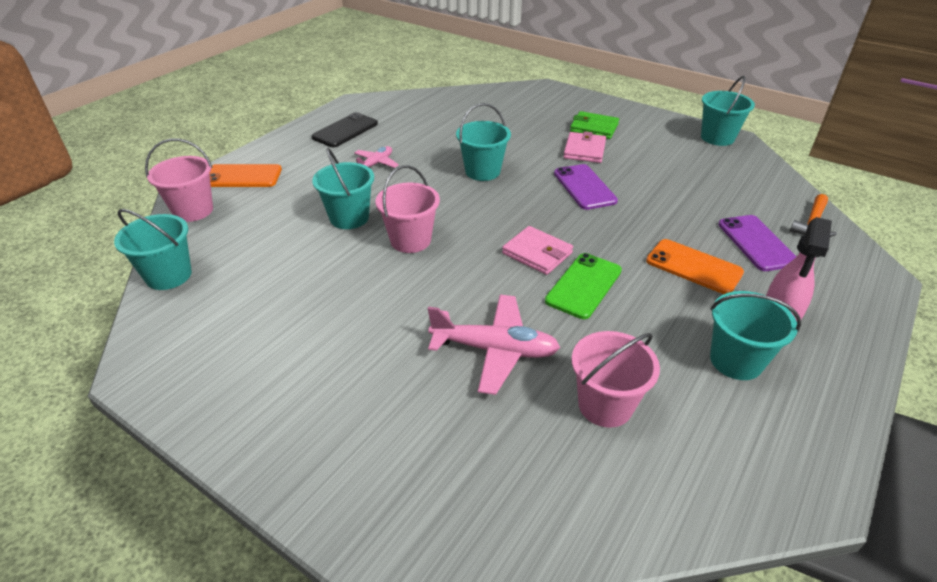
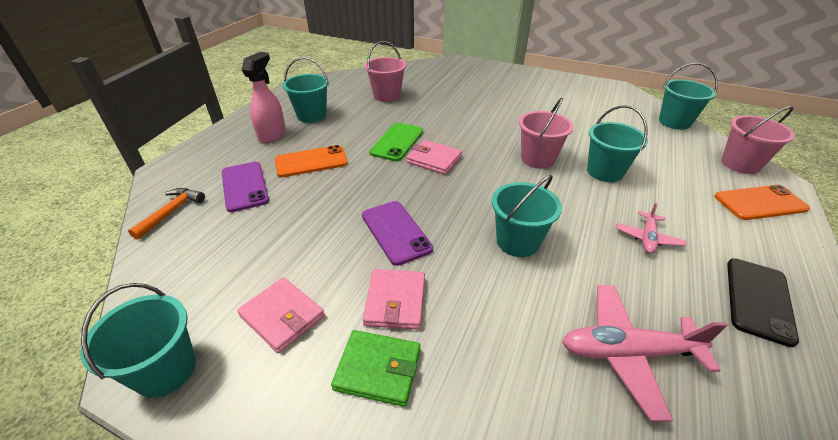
camera: 170 degrees right, 0 degrees up
pink plane [428,295,560,395] -> pink plane moved to [562,285,727,422]
orange phone [646,239,744,294] -> orange phone turned 45 degrees counterclockwise [275,145,348,177]
none -> pink wallet [237,277,325,353]

